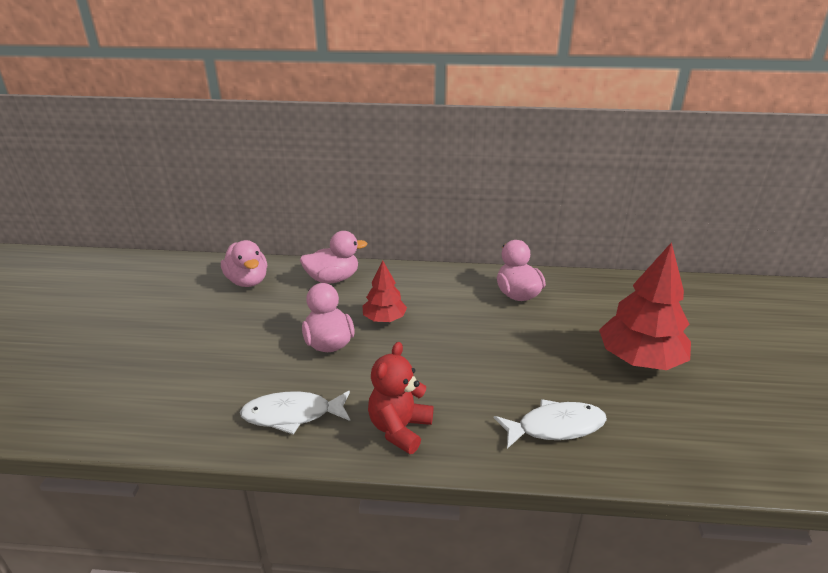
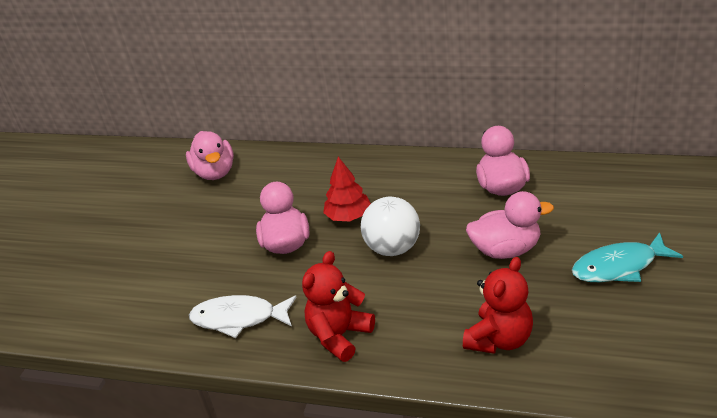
camera: 15 degrees right, 5 degrees up
pink duck [300,231,367,284] -> pink duck moved to [466,191,554,259]
white fish [494,399,607,449] -> red teddy bear [463,257,533,354]
red tree [599,242,691,370] -> turquoise fish [572,232,683,282]
none -> white ball [361,197,420,256]

